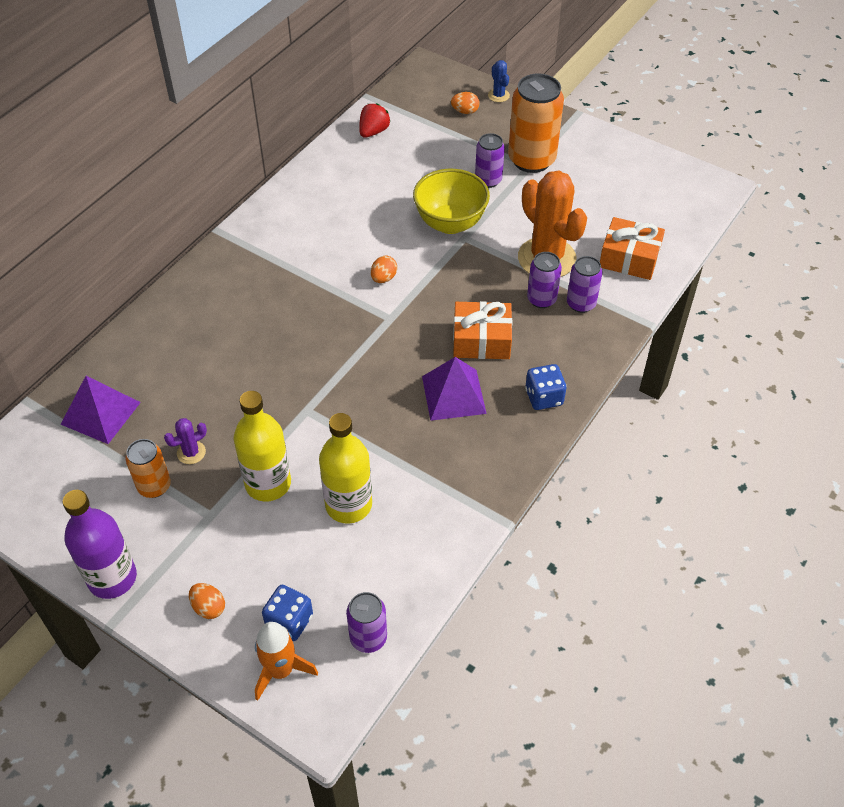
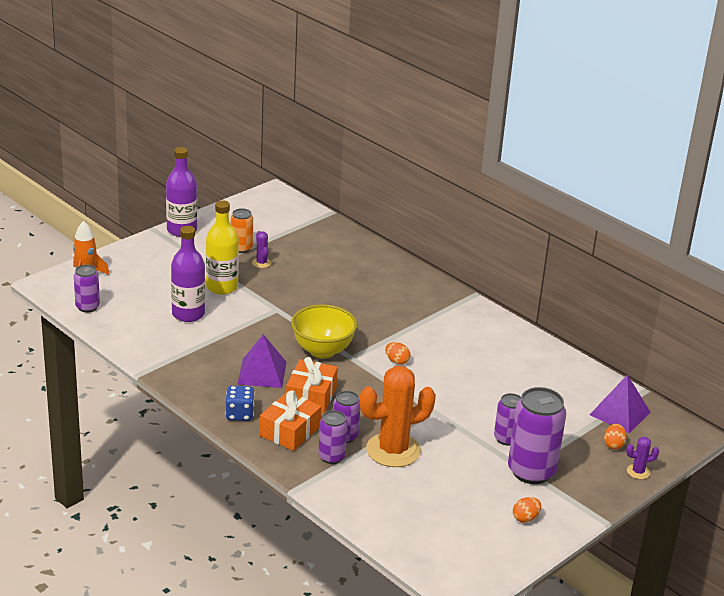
camera: 100 degrees right, 20 degrees down
purple pyramid [60,376,141,444] -> purple pyramid moved to [590,375,650,433]
orange egg [189,583,225,619] -> orange egg moved to [513,497,541,523]
blue dice [262,585,313,641] -> none
yellow bottle [319,413,372,524] -> purple bottle [171,226,205,322]
red strawberry [359,103,391,138] -> none
yellow bowl [413,169,490,234] -> yellow bowl moved to [291,304,357,359]
blue cactus [488,60,510,102] -> purple cactus [626,437,659,479]
orange can [508,73,564,173] -> purple can [508,387,566,484]
orange gift [600,217,665,280] -> orange gift moved to [260,391,321,451]

